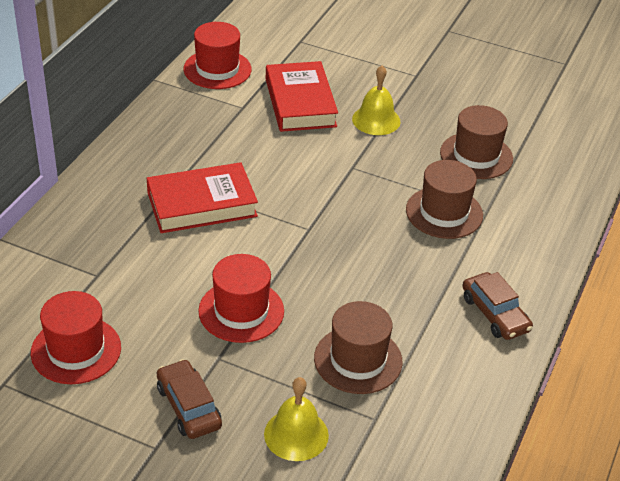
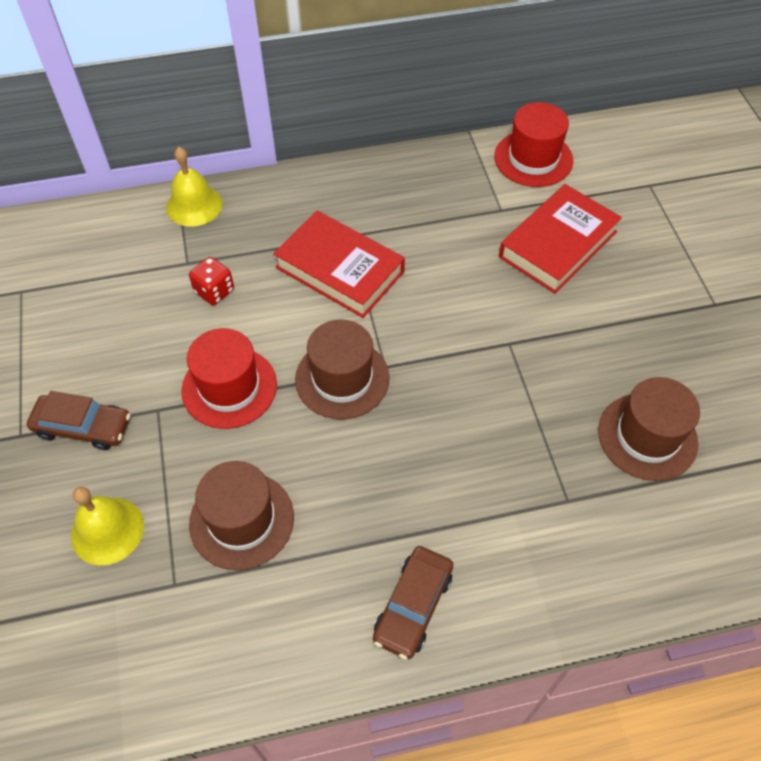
camera: 55 degrees right, 15 degrees up
red hat [31,291,121,384] -> none
brown car [157,359,222,439] -> brown car turned 75 degrees clockwise [27,391,131,450]
yellow bell [352,65,401,135] -> yellow bell moved to [166,147,223,226]
brown hat [406,160,483,239] -> brown hat moved to [295,319,390,419]
none -> red dice [189,257,234,305]

